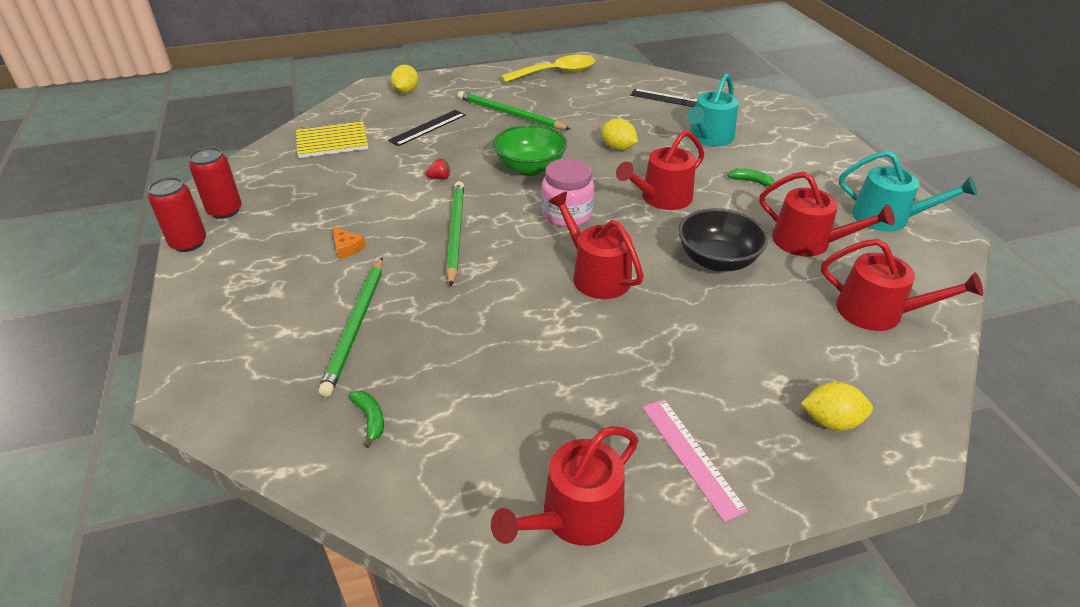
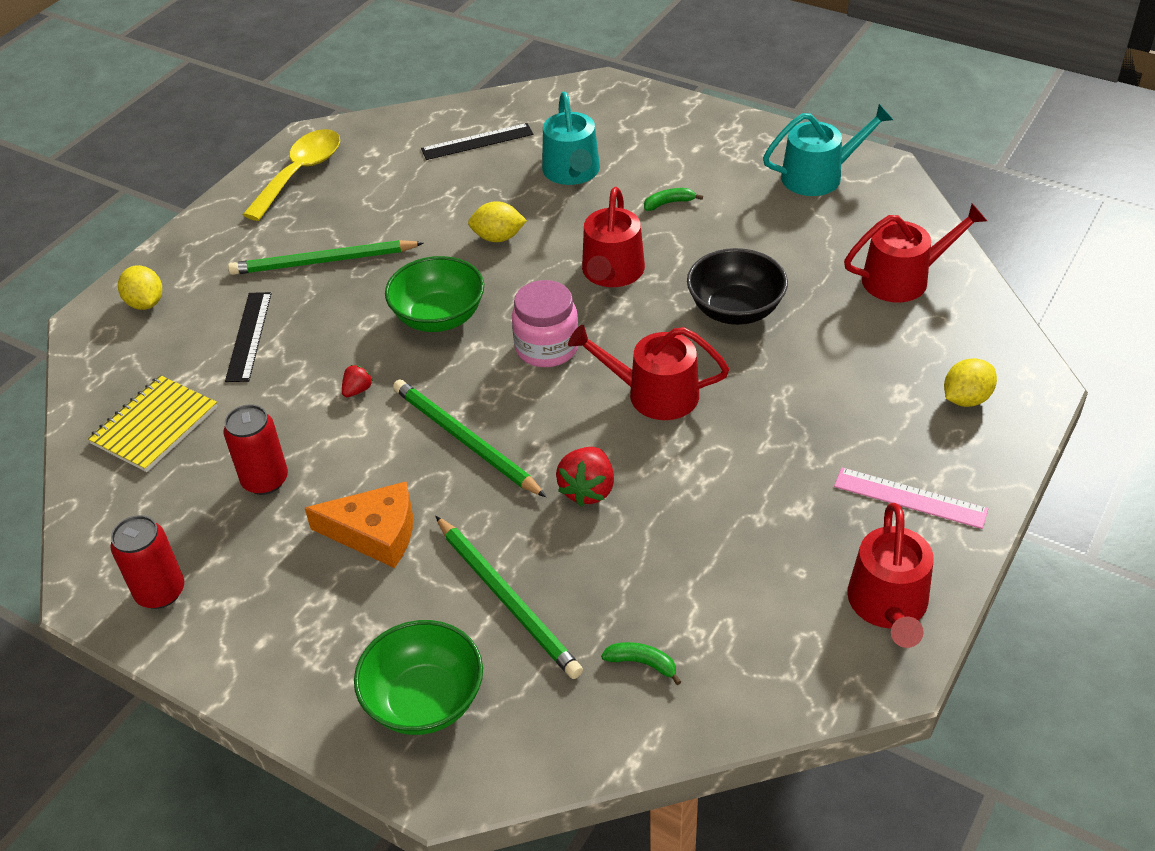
camera: 40 degrees left, 5 degrees up
red can [148,177,206,252] -> red can moved to [224,404,288,495]
orange cheese [333,227,366,259] -> orange cheese [305,482,413,568], size x1.98
red watering can [759,171,895,256] -> none
none -> green bowl [354,620,483,735]
none -> red strawberry [556,447,614,506]

